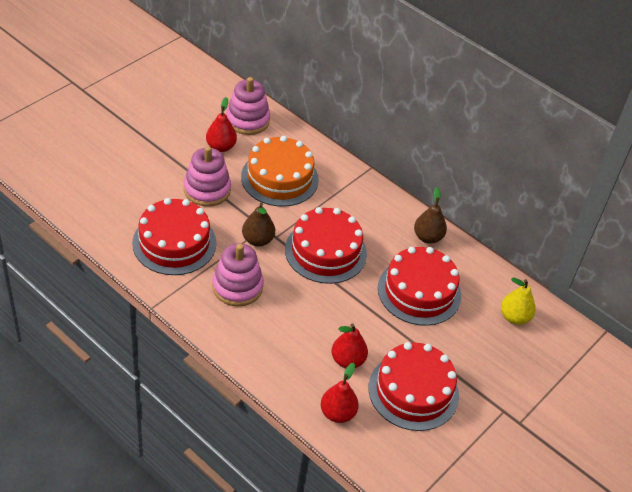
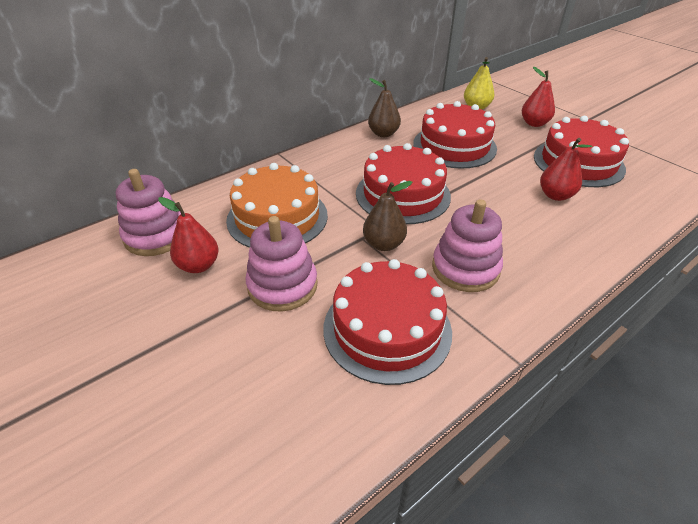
camera: 75 degrees left, 5 degrees down
red pear [321,363,359,423] -> red pear moved to [522,67,555,127]

